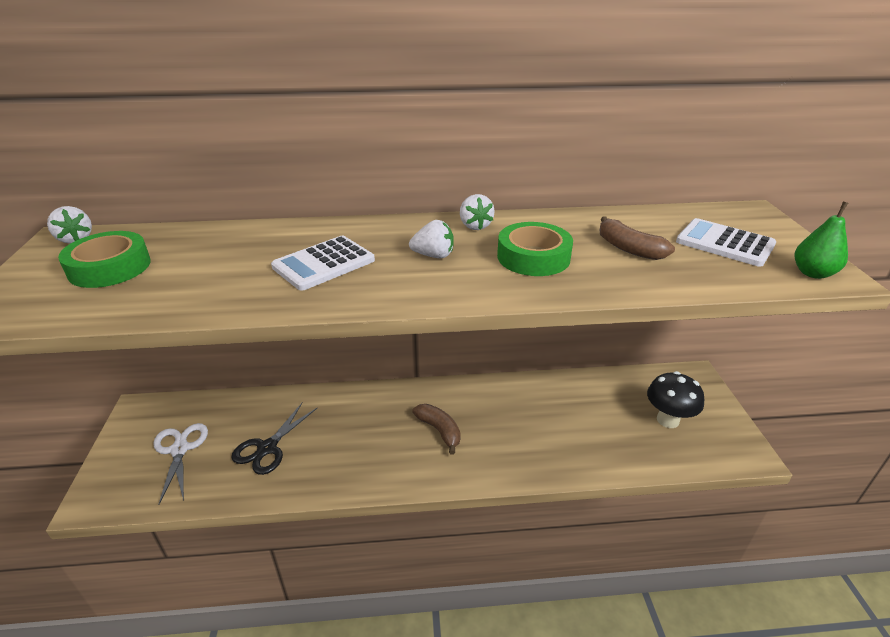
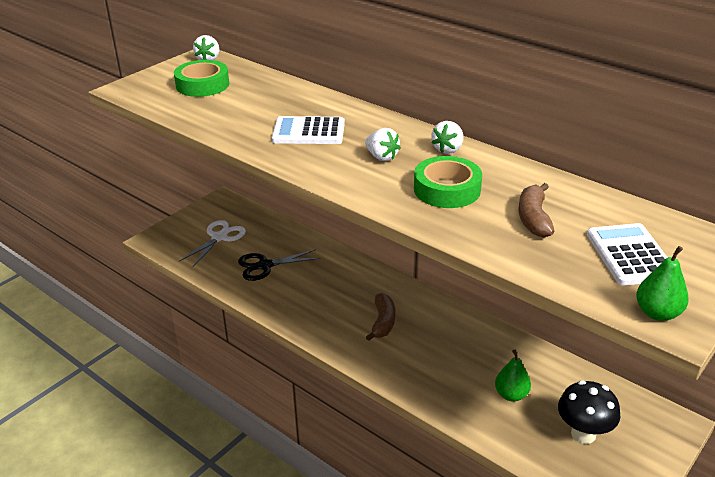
camera: 45 degrees right, 0 degrees up
none -> green pear [495,350,531,401]

